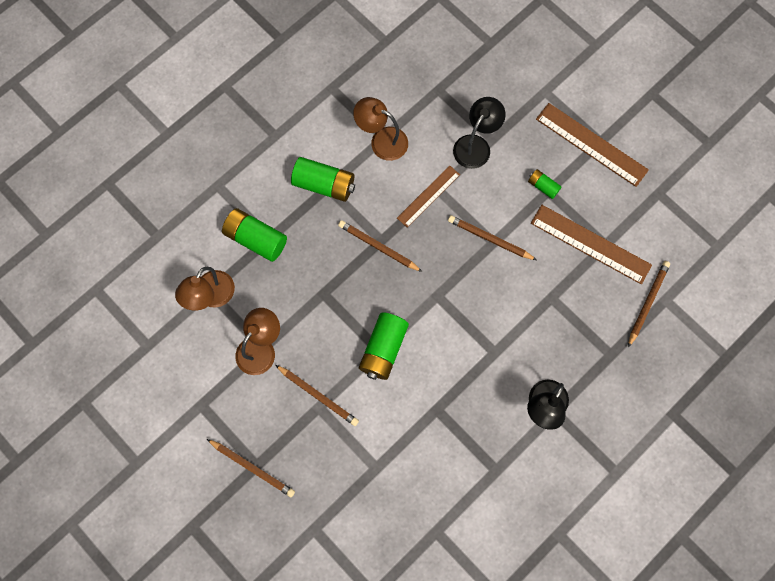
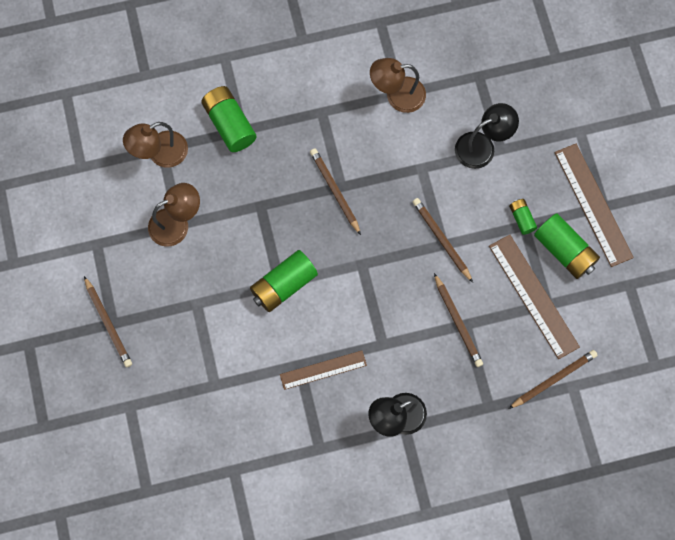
camera: 30 degrees right, 0 degrees up
brown pencil [275,365,359,426] -> brown pencil moved to [434,273,483,367]
green battery [291,157,355,202] -> green battery moved to [534,213,600,279]
brown lamp [353,97,408,161] -> brown lamp turned 60 degrees counterclockwise [370,58,426,113]
brown ruler [397,165,460,228] -> brown ruler moved to [280,350,367,390]

